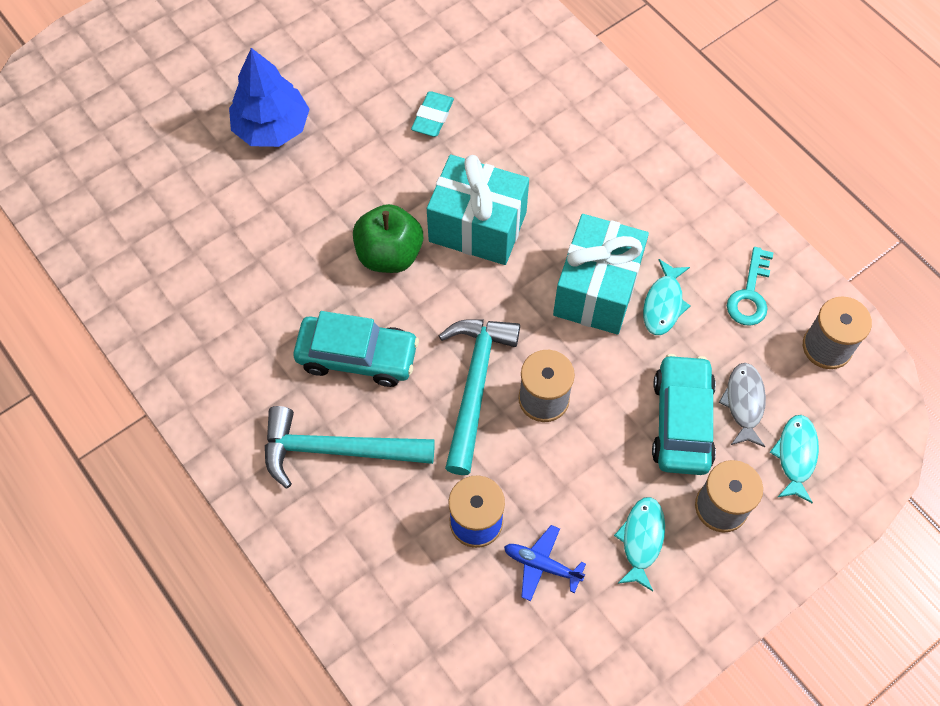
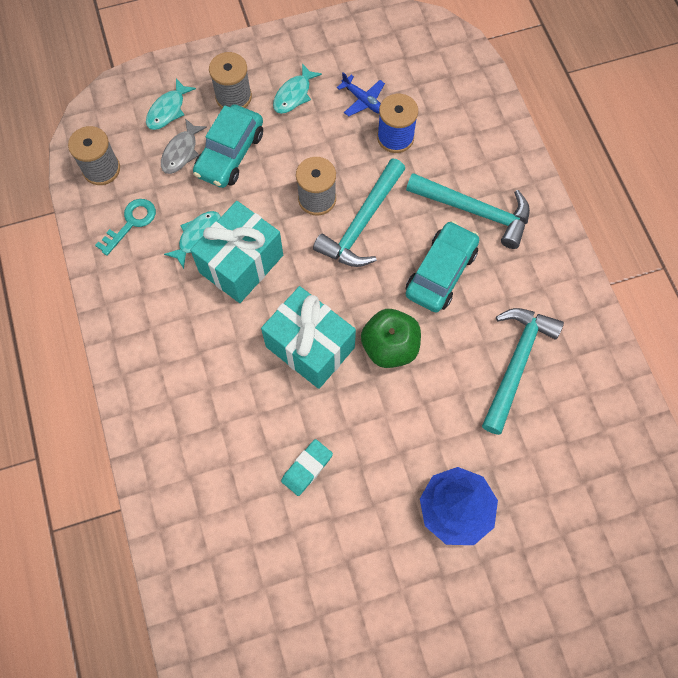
camera: 160 degrees left, 5 degrees up
turquoise car [293,311,419,387] -> turquoise car turned 90 degrees clockwise [406,221,479,312]
none -> turquoise hammer [482,308,564,435]

